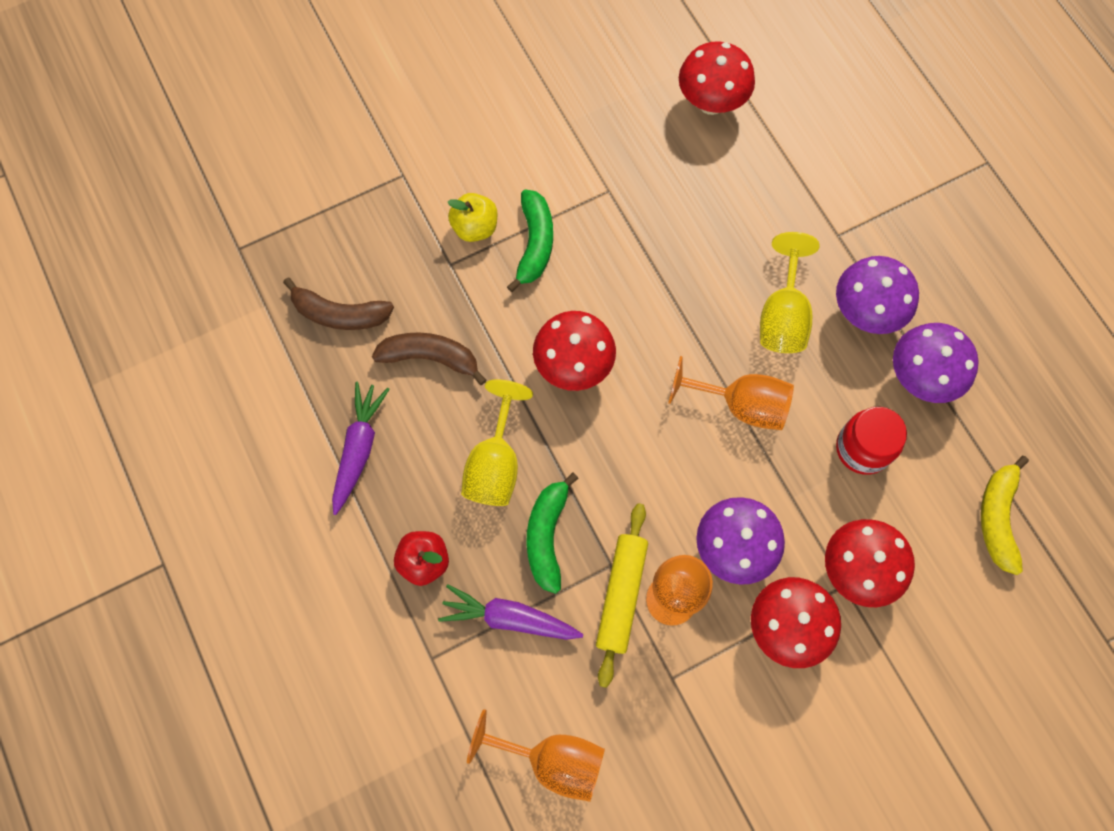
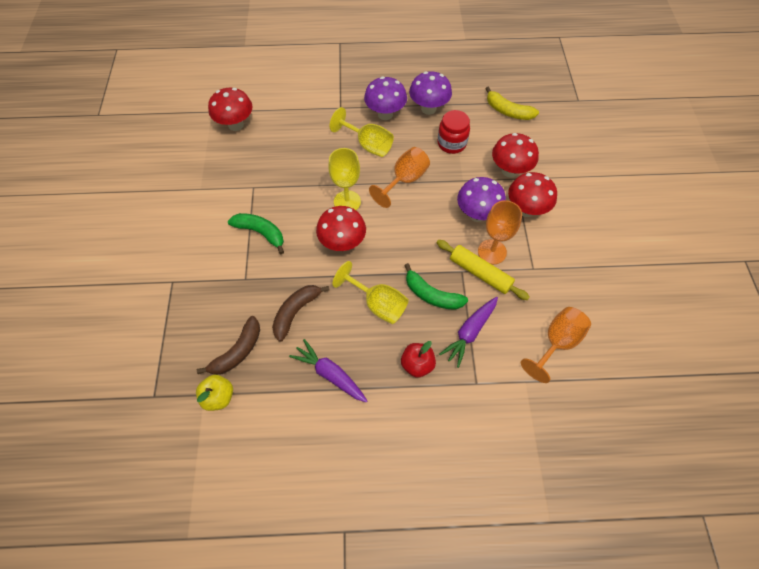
camera: 65 degrees left, 10 degrees down
yellow apple [448,193,497,242] -> yellow apple moved to [196,375,233,411]
none -> yellow goblet [329,148,361,210]

